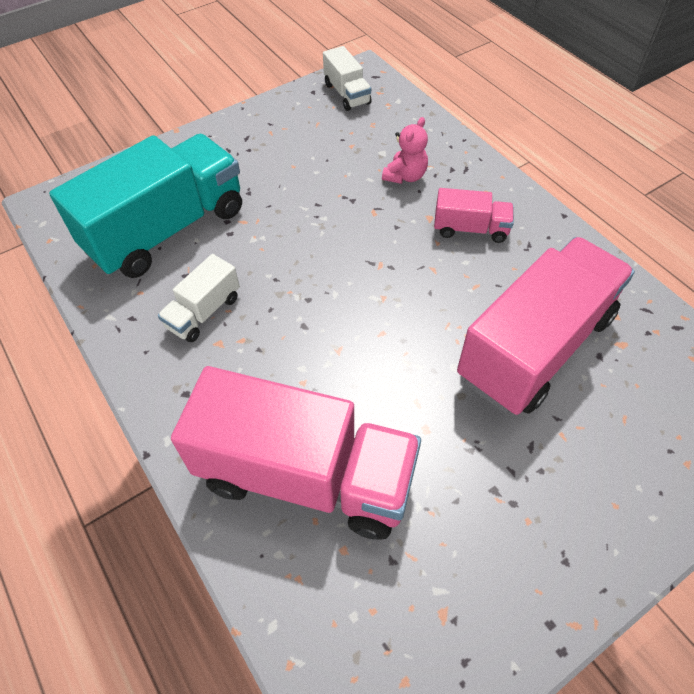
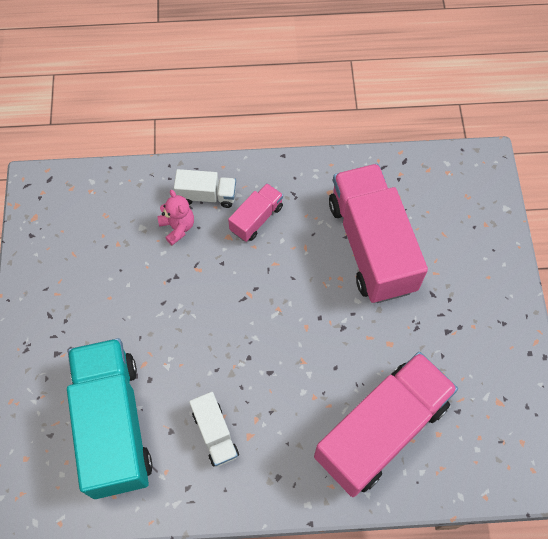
camera: 60 degrees left, 10 degrees up
white truck [323,46,372,111] -> white truck moved to [174,169,236,208]

